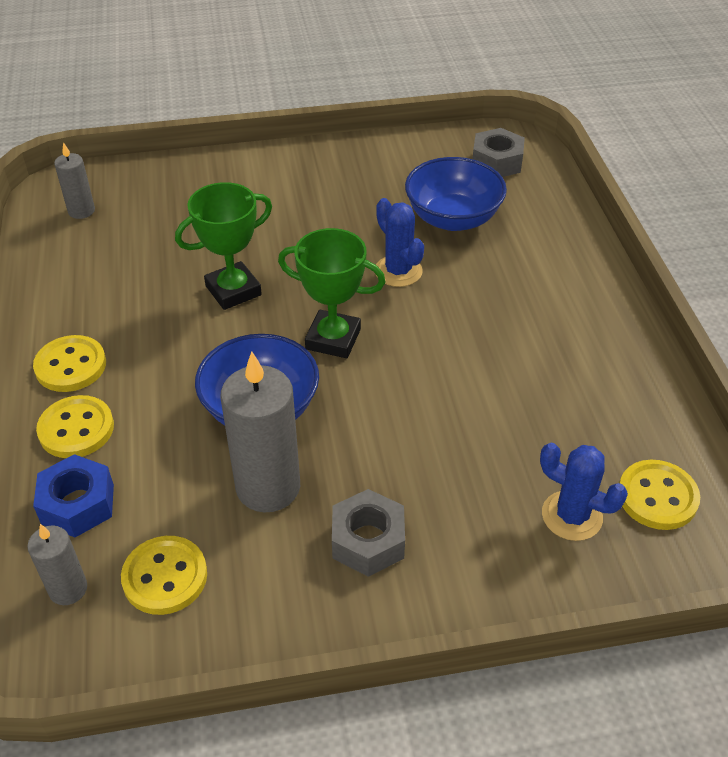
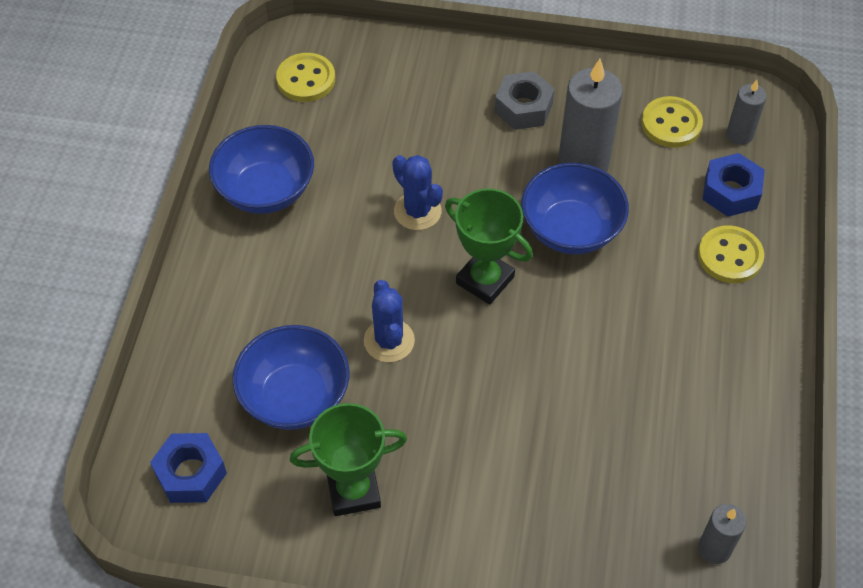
camera: 160 degrees left, 10 degrees up
yellow button [33,335,106,392] -> none
green trophy [175,182,272,310] -> green trophy moved to [290,403,407,516]
grey nut [473,128,525,177] -> blue nut [150,433,227,503]
blue cactus [540,443,628,541] -> blue cactus moved to [392,155,443,230]
none -> blue bowl [209,125,314,214]

